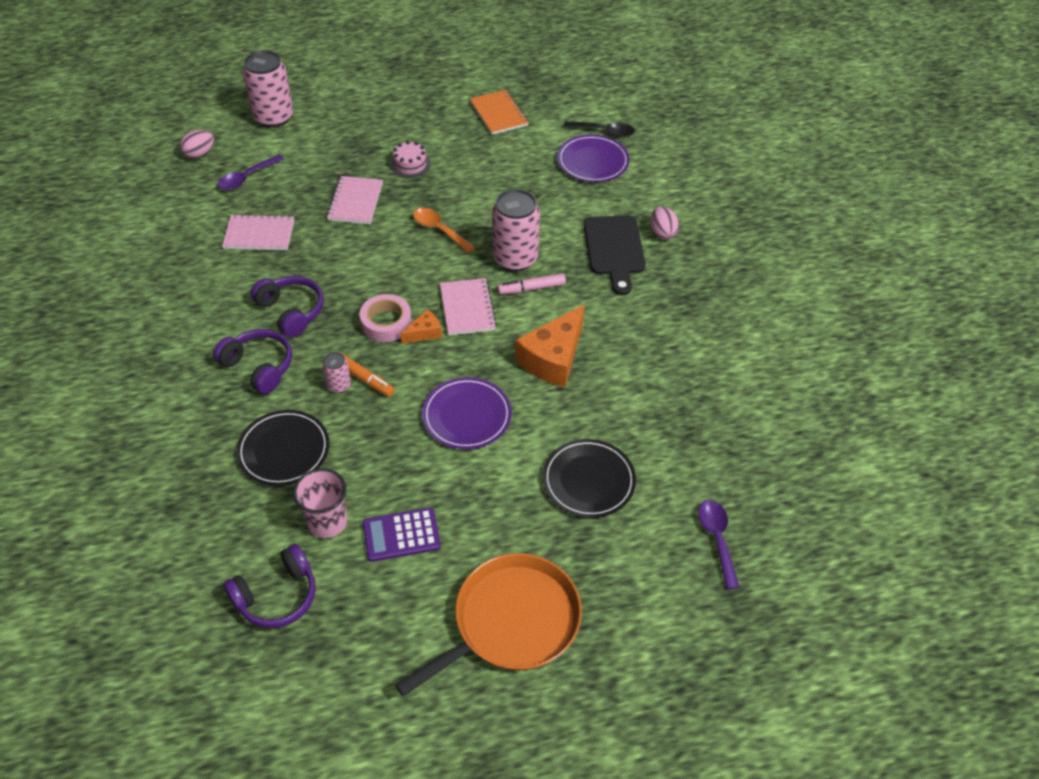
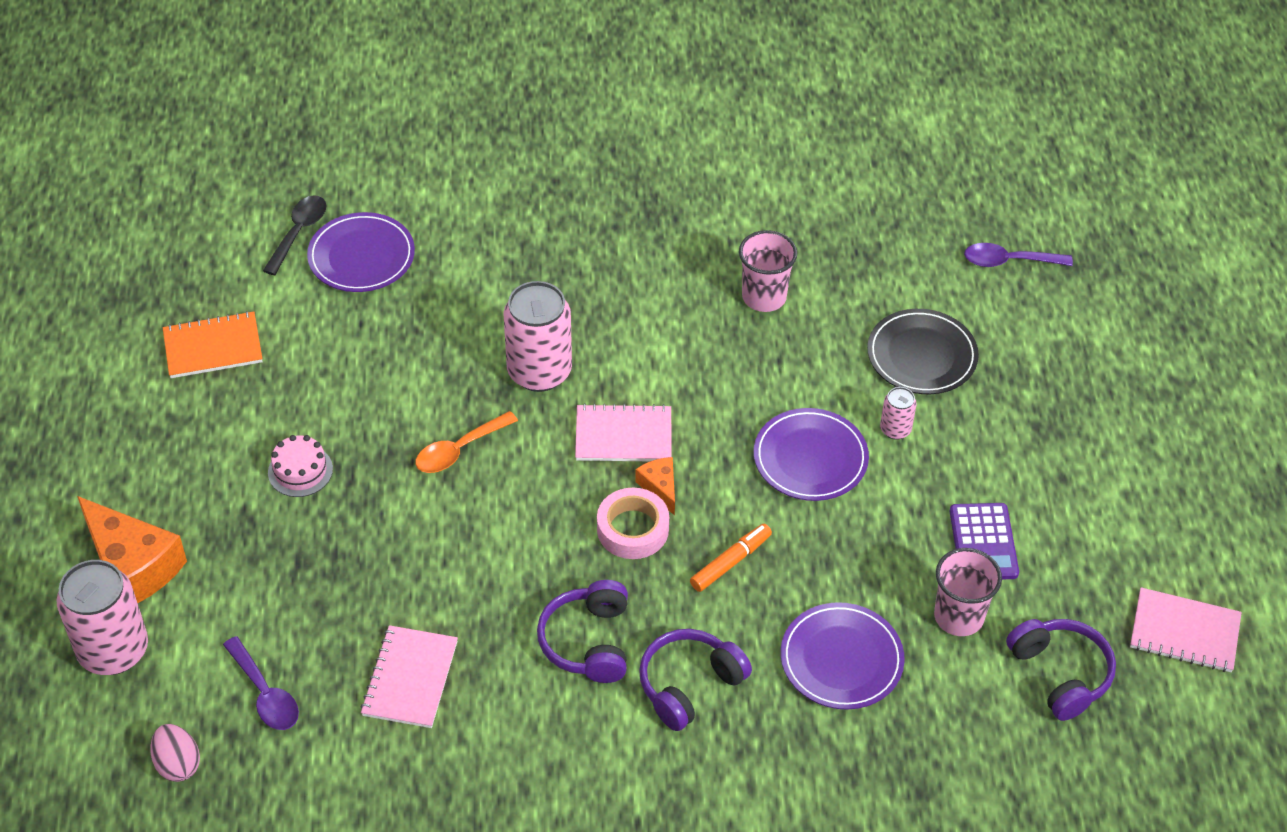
camera: 80 degrees left, 0 degrees up
black plate [236,410,329,486] -> purple plate [781,602,905,709]
purple headphones [250,276,324,338] -> purple headphones turned 60 degrees counterclockwise [537,580,628,683]
pink can [323,352,351,393] -> pink can moved to [880,387,916,440]
pink notebook [327,176,383,224] -> pink notebook moved to [1130,587,1242,672]
orange pan [395,553,582,696] -> none
pink marker [497,273,566,295] -> none
orange cheese [515,304,585,387] -> orange cheese moved to [77,496,187,603]
black cutting board [584,215,646,295] -> none
pink egg [650,206,679,239] -> none
none -> pink cup [739,230,797,312]

